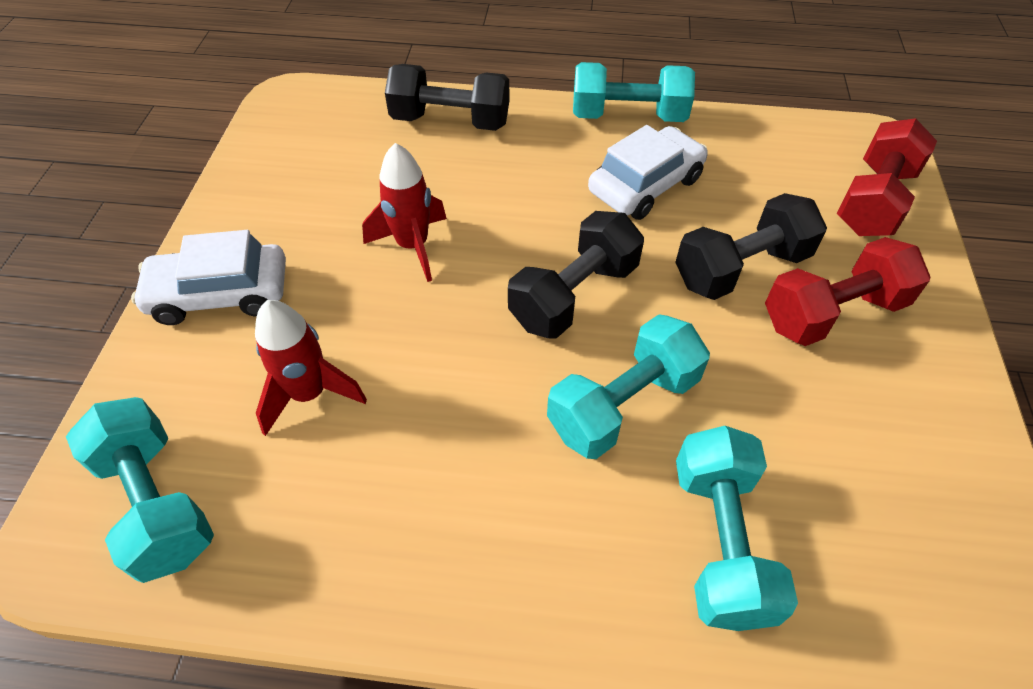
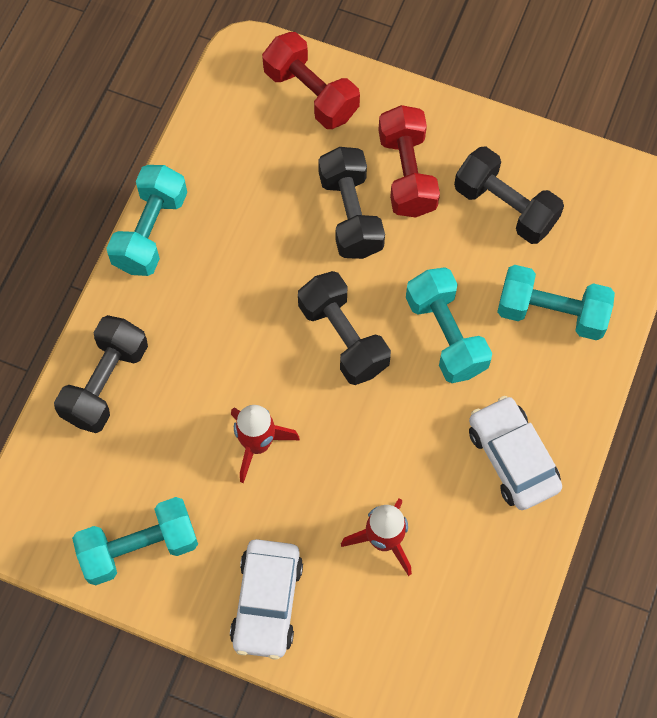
camera: 75 degrees left, 15 degrees up
turquoise dumbbell [66,397,214,583] -> turquoise dumbbell moved to [72,497,198,585]
white car [588,125,707,220] -> white car moved to [469,396,562,510]
none -> black dumbbell [454,147,564,244]

